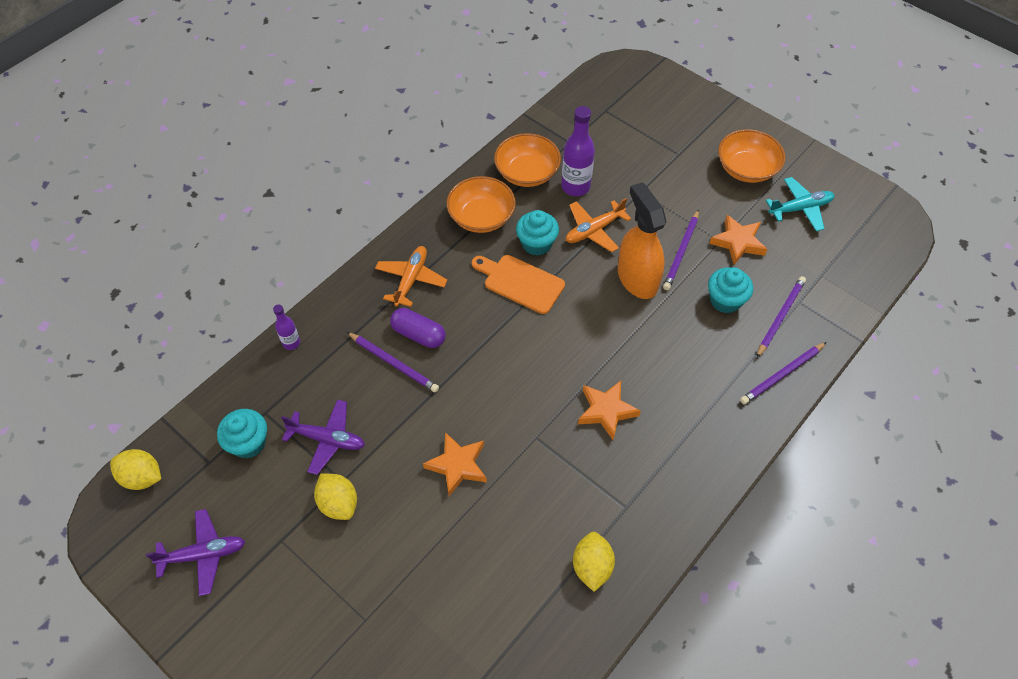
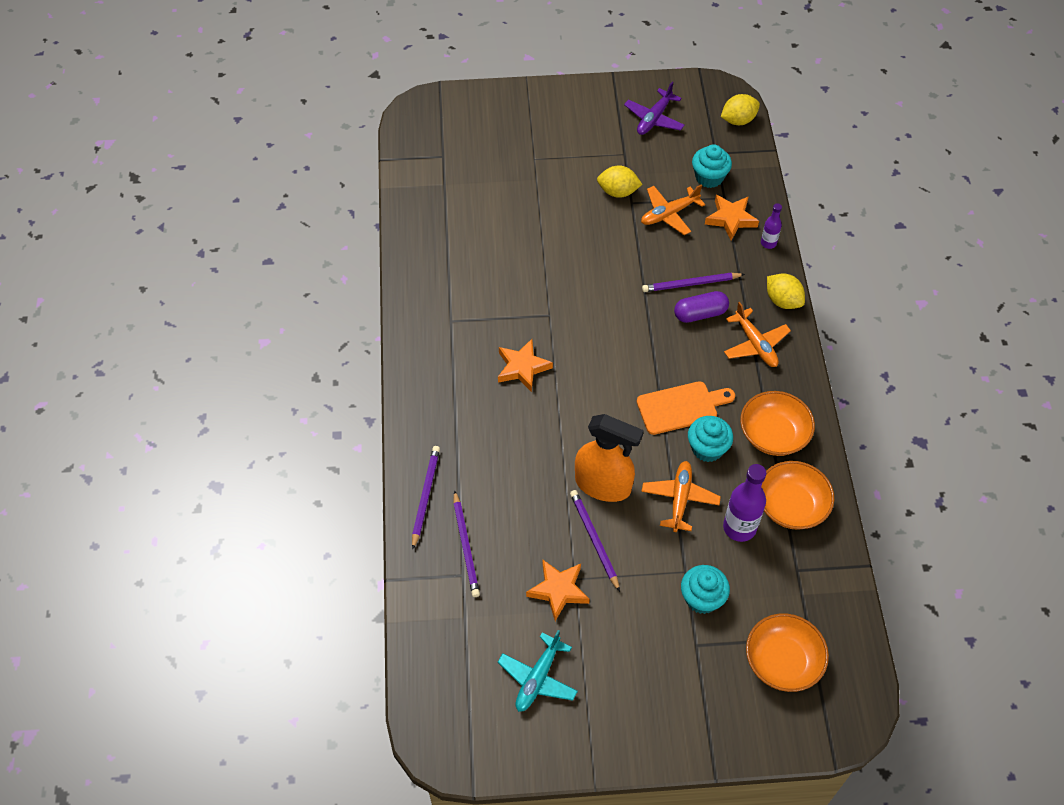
camera: 135 degrees right, 0 degrees up
purple plane [281,399,365,475] -> orange plane [641,185,705,235]
orange star [423,432,487,496] -> orange star moved to [705,195,759,241]
yellow lemon [573,532,615,592] -> yellow lemon moved to [767,274,805,309]
turquoise cupcake [708,267,753,313] -> turquoise cupcake moved to [681,565,730,614]
orange bowl [718,129,785,183] -> orange bowl moved to [746,613,829,692]

